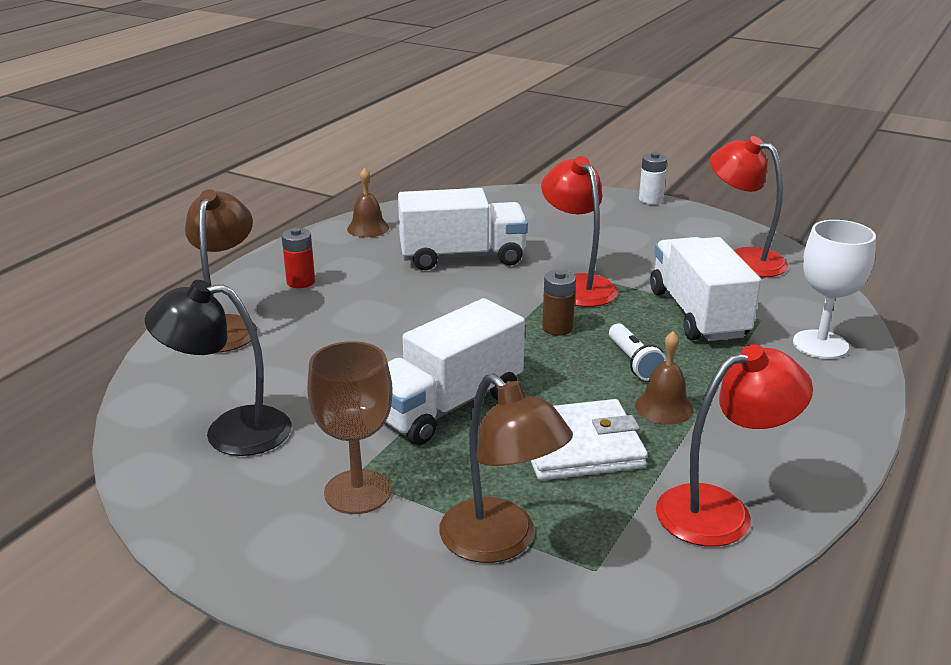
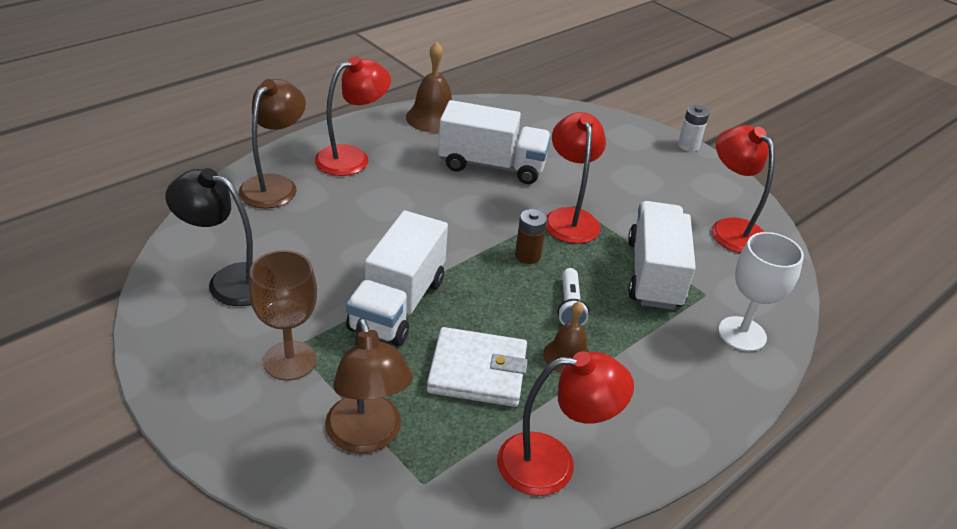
camera: 15 degrees right, 10 degrees up
red battery [281,228,315,288] -> red lamp [315,56,391,176]
brown bell [347,168,389,237] -> brown bell [406,42,452,133], size x1.52
white truck [385,298,525,445] -> white truck turned 45 degrees counterclockwise [346,211,448,346]

